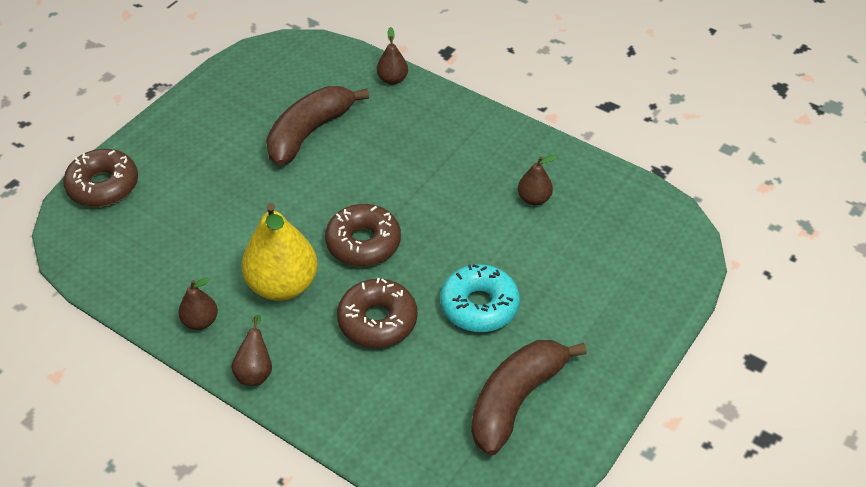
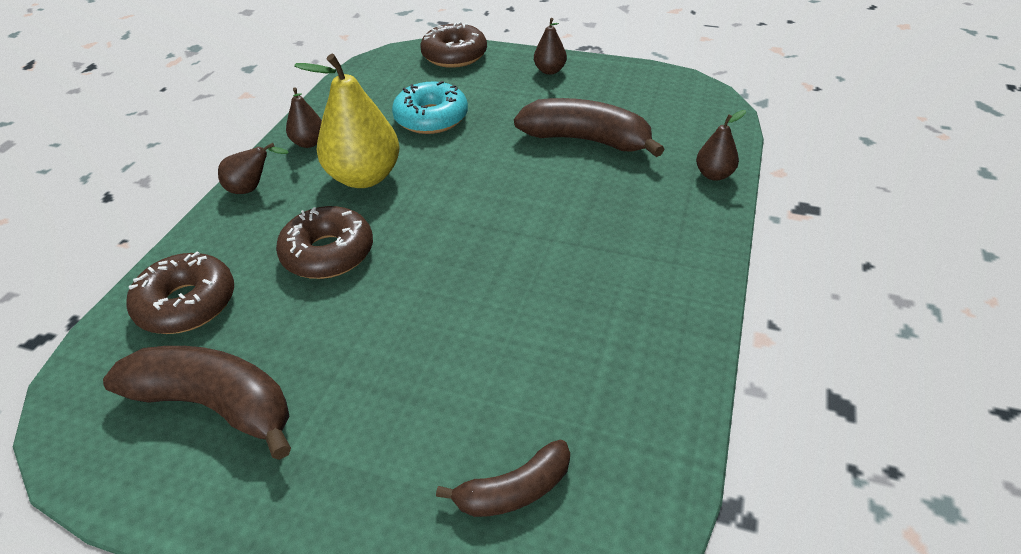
camera: 75 degrees right, 5 degrees down
brown donut [325,204,401,267] -> brown donut moved to [126,251,234,334]
turquoise donut [440,264,520,332] -> turquoise donut moved to [392,81,468,134]
brown pear [518,155,557,205] -> brown pear moved to [534,18,567,75]
none -> brown banana [436,440,570,517]

